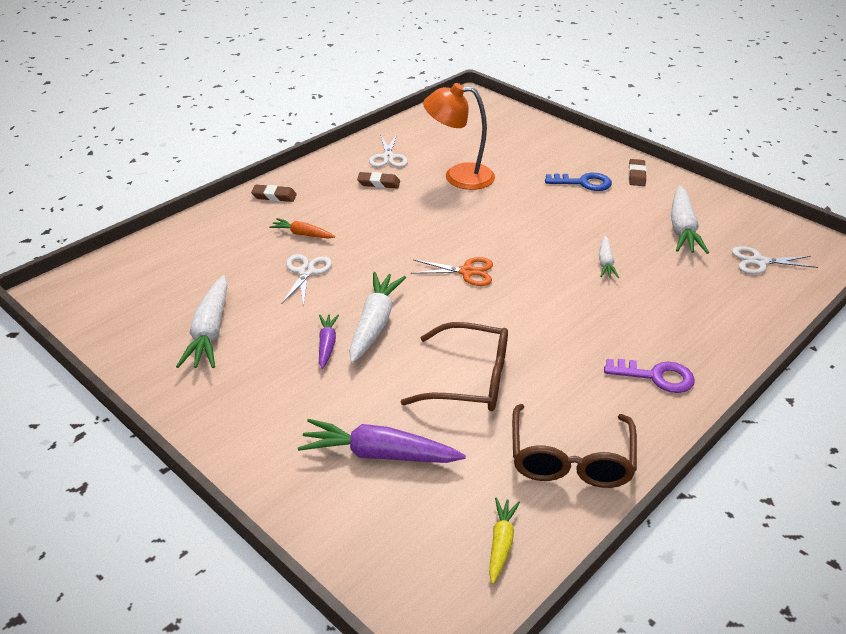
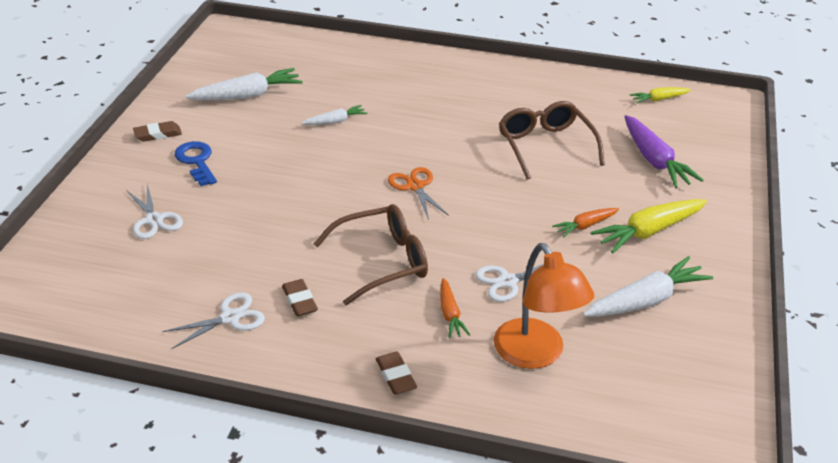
camera: 120 degrees left, 0 degrees up
purple carrot [319,314,339,369] -> orange carrot [552,208,619,237]
white carrot [349,272,406,363] -> none
orange lamp [423,83,495,190] -> orange lamp moved to [494,243,594,369]
brown glasses [512,404,637,488] -> brown glasses moved to [314,204,428,305]
purple key [604,359,695,393] -> none
white scissors [732,246,818,274] -> white scissors moved to [126,184,183,239]
none -> yellow carrot [590,199,707,253]

